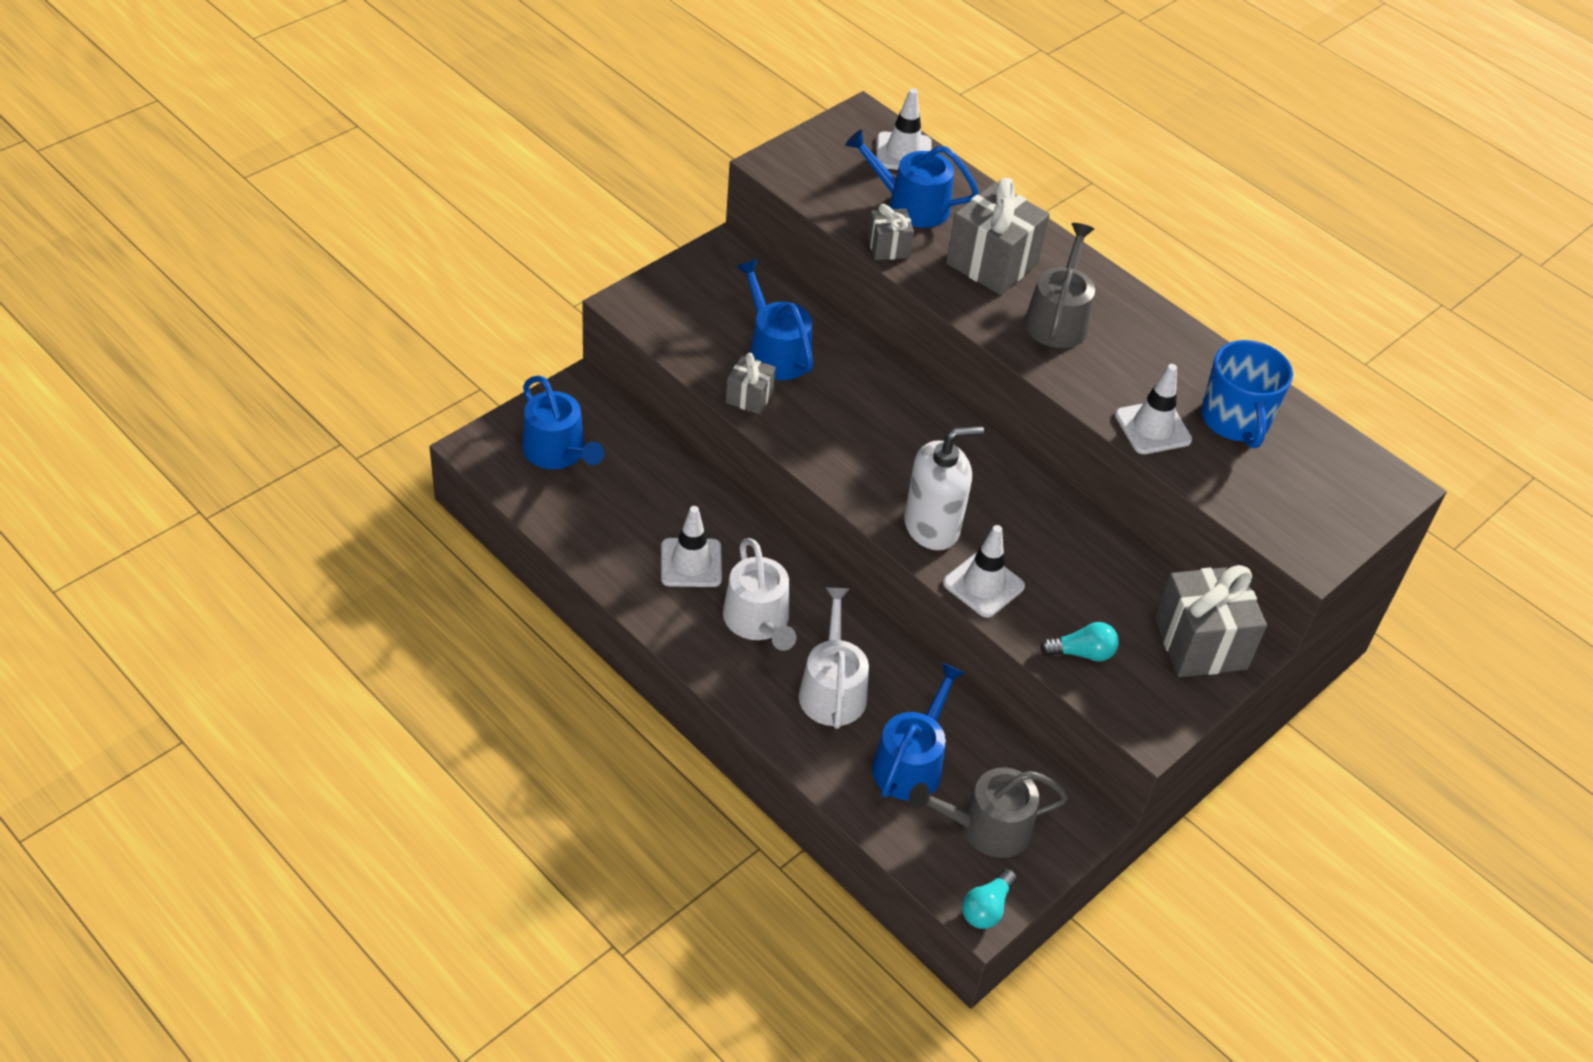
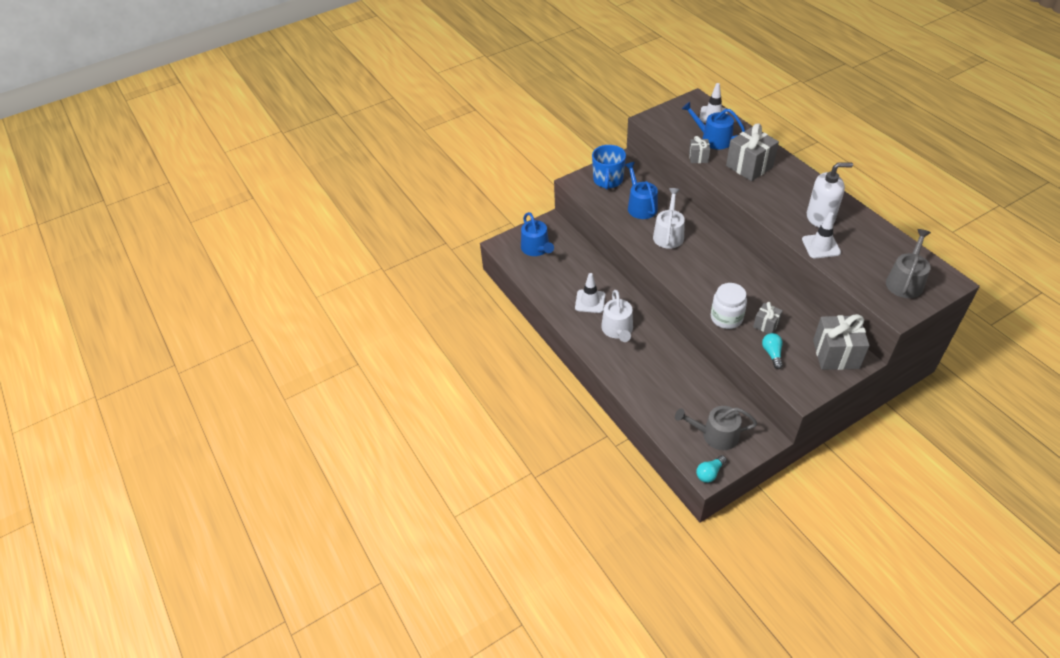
camera: 20 degrees right, 0 degrees up
grey gift [726,353,776,414] -> grey gift moved to [753,302,783,334]
white watering can [799,587,869,729] -> white watering can moved to [653,188,685,249]
blue watering can [872,662,965,801] -> none
white soap dispenser [904,426,984,550] -> white soap dispenser moved to [807,162,853,228]
white traffic cone [943,525,1025,618] -> white jar [711,283,747,329]
grey watering can [1024,223,1095,348] -> grey watering can moved to [886,229,931,298]
turquoise light bulb [1040,622,1119,662] -> turquoise light bulb turned 105 degrees counterclockwise [762,333,783,369]
blue mug [1201,340,1293,448] -> blue mug moved to [592,145,626,190]

